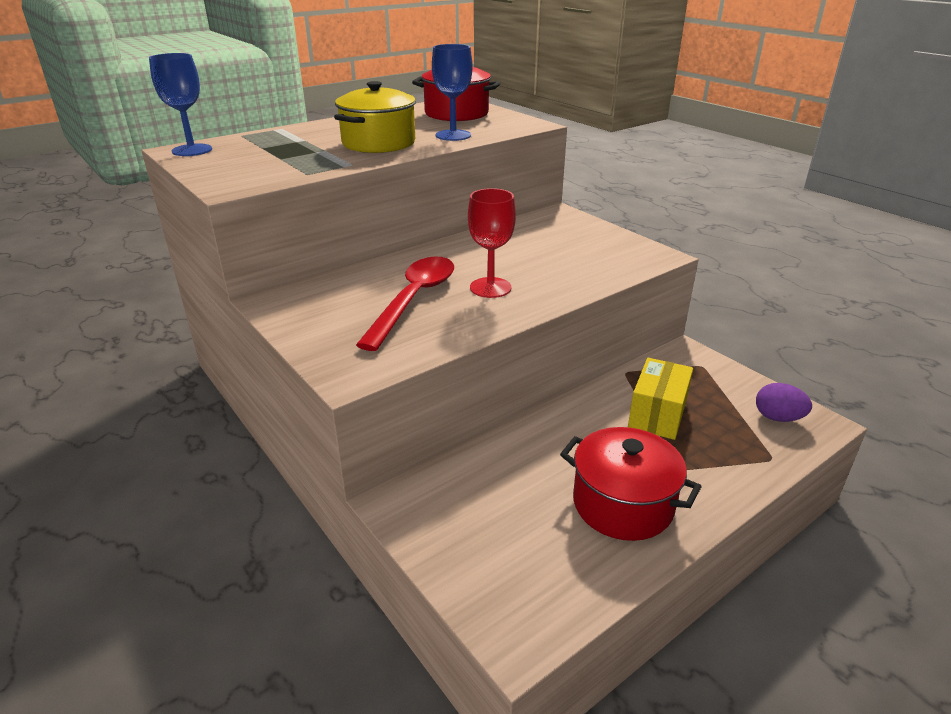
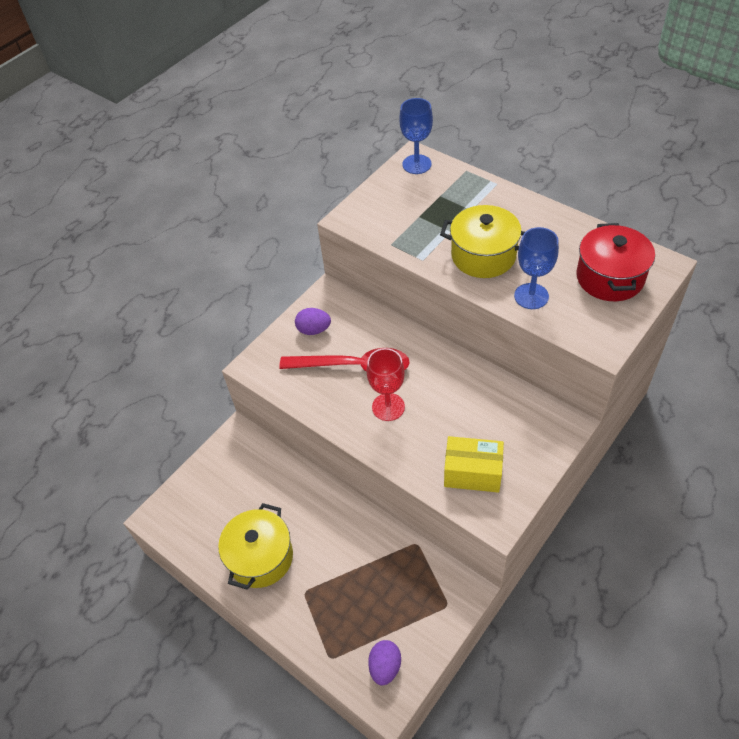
camera: 80 degrees right, 20 degrees up
red pot [560,427,702,541] -> yellow pot [218,503,293,590]
yellow box [628,358,693,440] -> yellow box moved to [444,436,504,493]
none -> purple egg [295,308,331,335]

